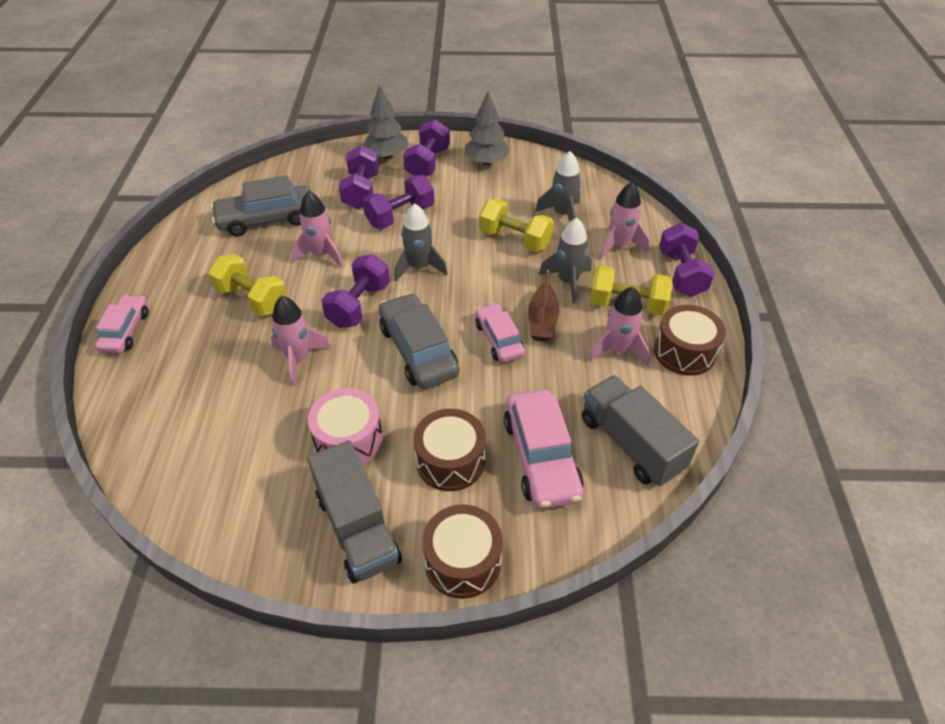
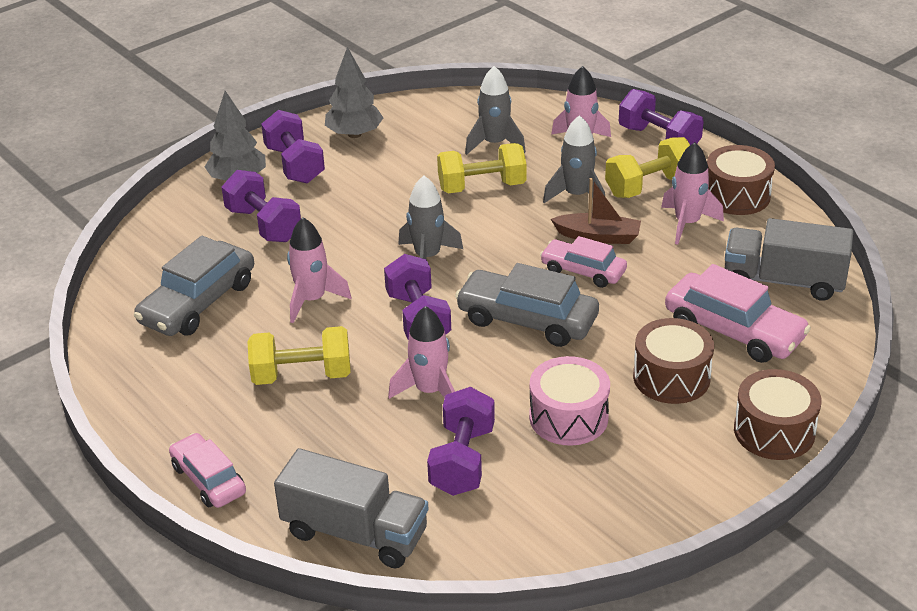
camera: 40 degrees left, 10 degrees down
grey truck [307,440,402,583] -> grey truck moved to [274,448,428,568]
purple dumbbell [363,175,434,229] -> purple dumbbell moved to [427,387,495,496]
brown boat [528,270,560,341] -> brown boat turned 45 degrees counterclockwise [551,178,641,244]

